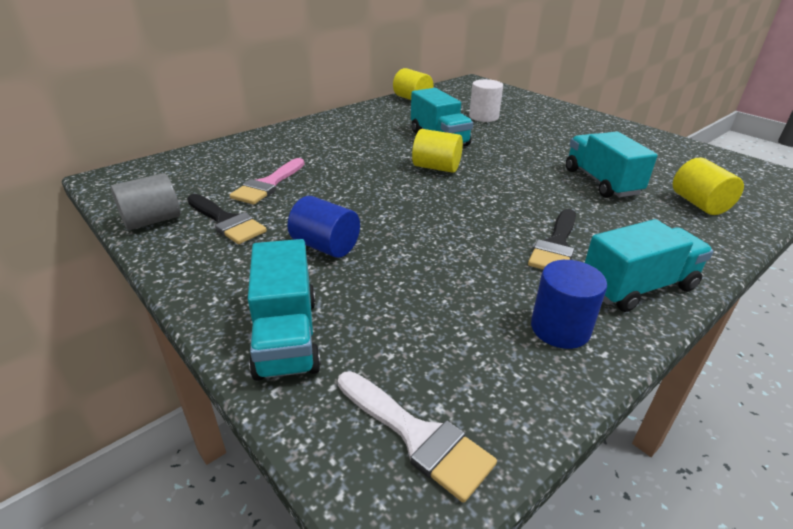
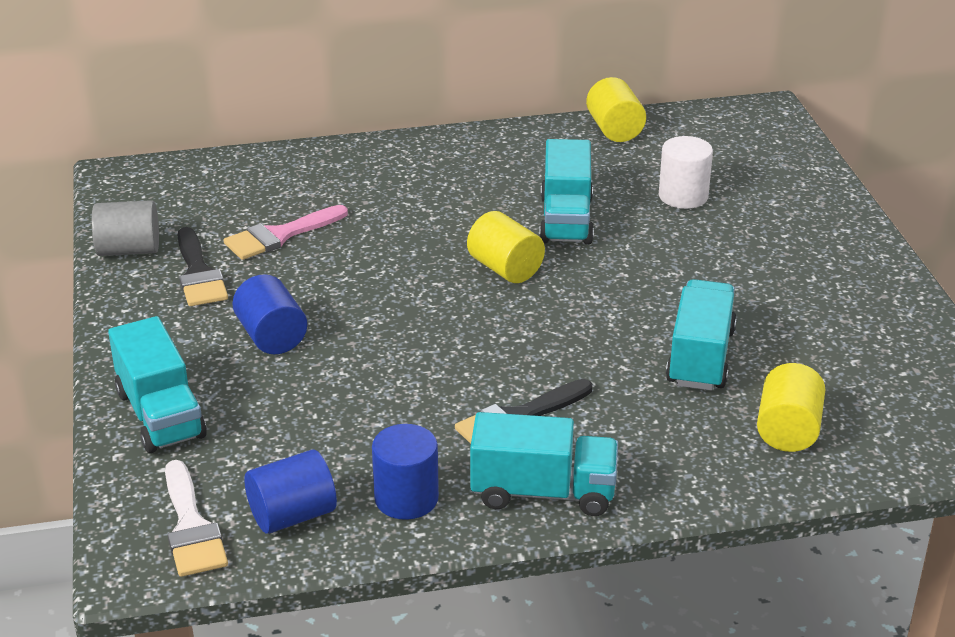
camera: 30 degrees right, 0 degrees up
turquoise truck [248,239,321,381] -> turquoise truck turned 45 degrees counterclockwise [108,316,207,453]
none -> blue cylinder [245,450,337,534]

